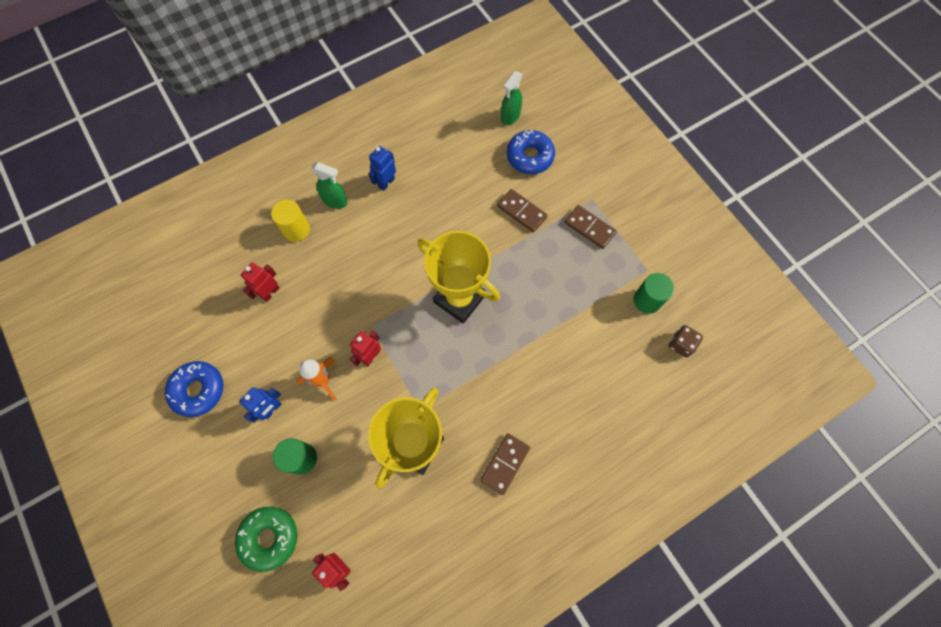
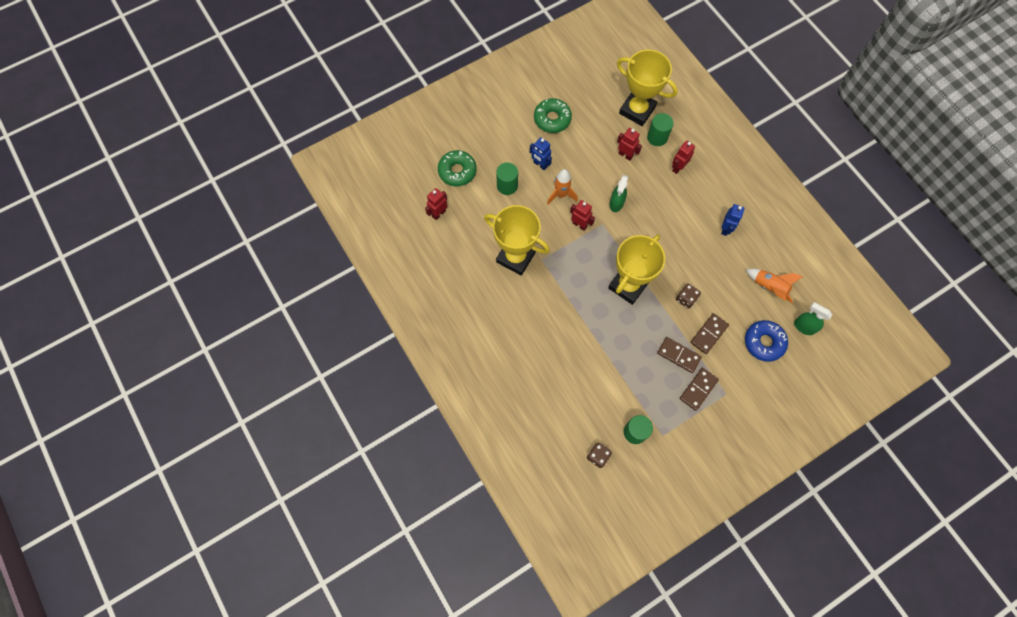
camera: 90 degrees right, 0 degrees up
blue donut [165,361,223,417] -> green donut [534,98,572,133]
yellow cylinder [271,200,310,242] -> red robot [672,141,695,174]
green spray bottle [311,162,348,209] -> green spray bottle moved to [610,175,629,212]
blue robot [368,146,396,191] -> blue robot turned 75 degrees clockwise [721,204,745,236]
brown domino [480,433,530,495] -> brown domino moved to [657,337,702,373]
none -> yellow trophy [617,50,678,126]
none -> green cylinder [647,113,674,146]
none -> brown dice [676,284,701,309]
none -> orange rocket [746,269,804,303]

